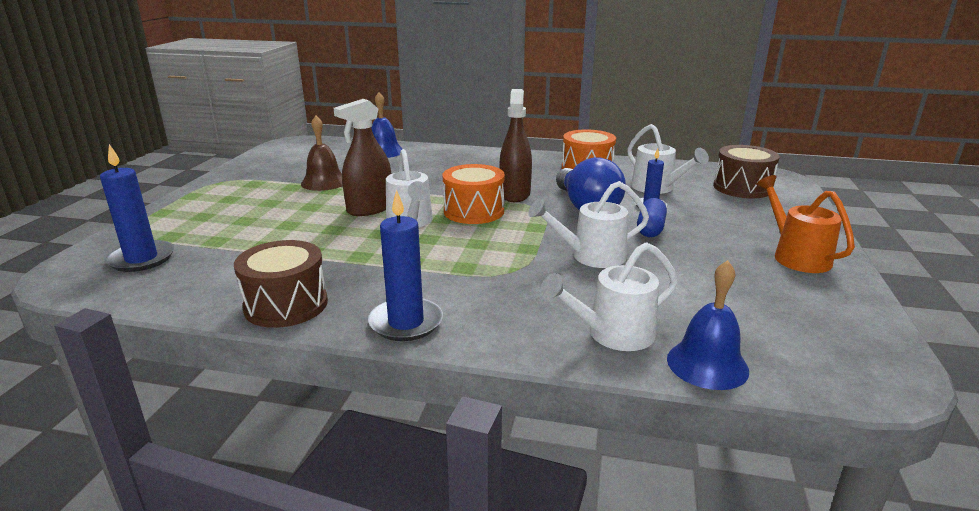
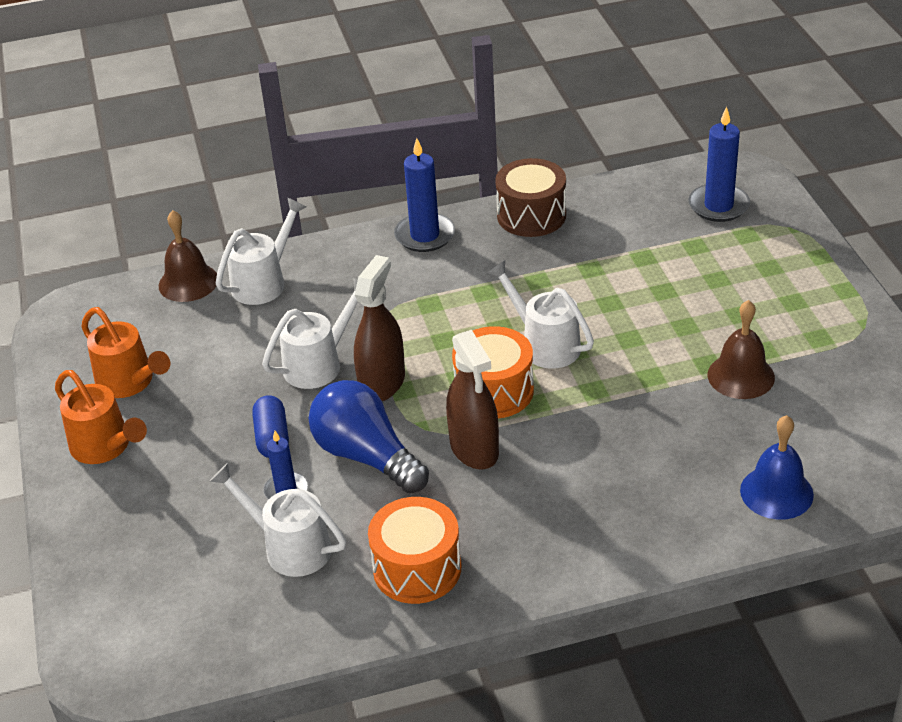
camera: 155 degrees right, 15 degrees up
brown spray bottle [334,99,392,216] -> brown spray bottle moved to [354,255,405,401]
blue bell [667,260,749,390] -> brown bell [159,210,217,302]
brown drum [713,145,780,198] -> none
none -> orange watering can [82,307,170,398]

